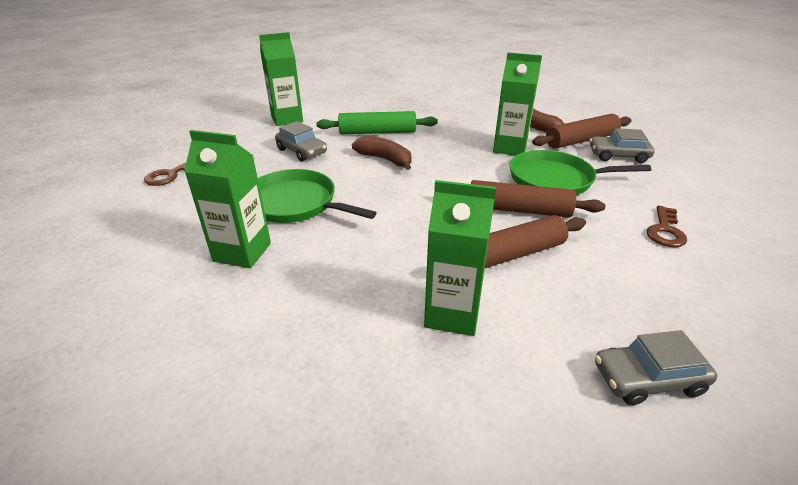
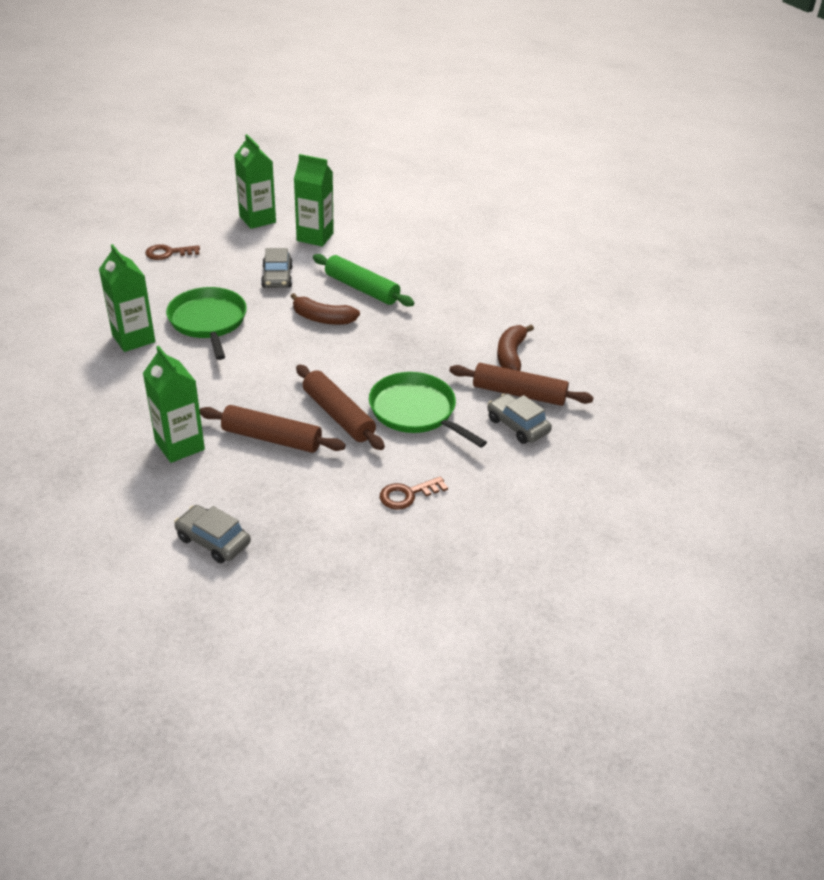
camera: 40 degrees right, 5 degrees up
brown banana [352,136,412,170] -> brown banana turned 120 degrees clockwise [290,293,360,325]
green carton [493,52,542,156] -> green carton moved to [234,134,276,229]

